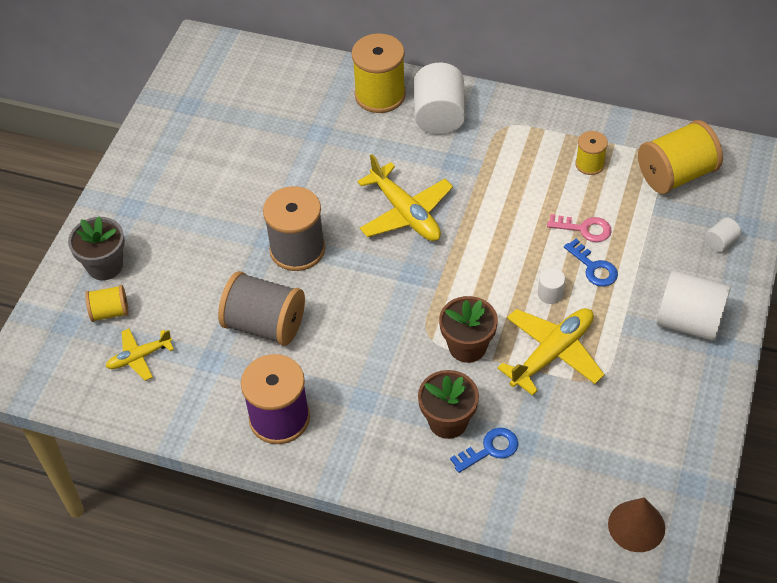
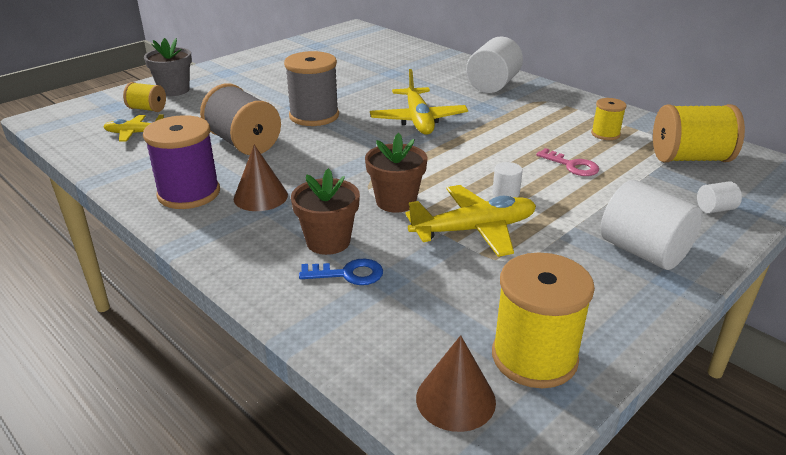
camera: 25 degrees right, 20 degrees down
yellow spool [352,33,406,113] -> yellow spool moved to [492,252,595,388]
blue key [564,239,618,287] -> none
none -> brown cone [233,145,288,211]

